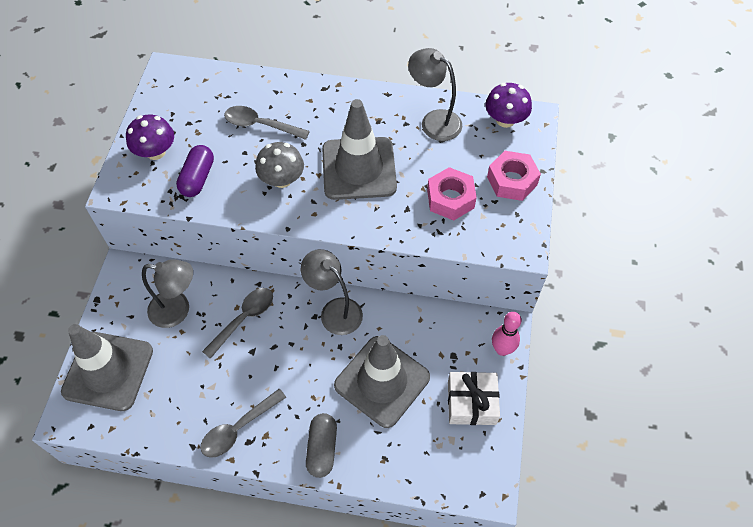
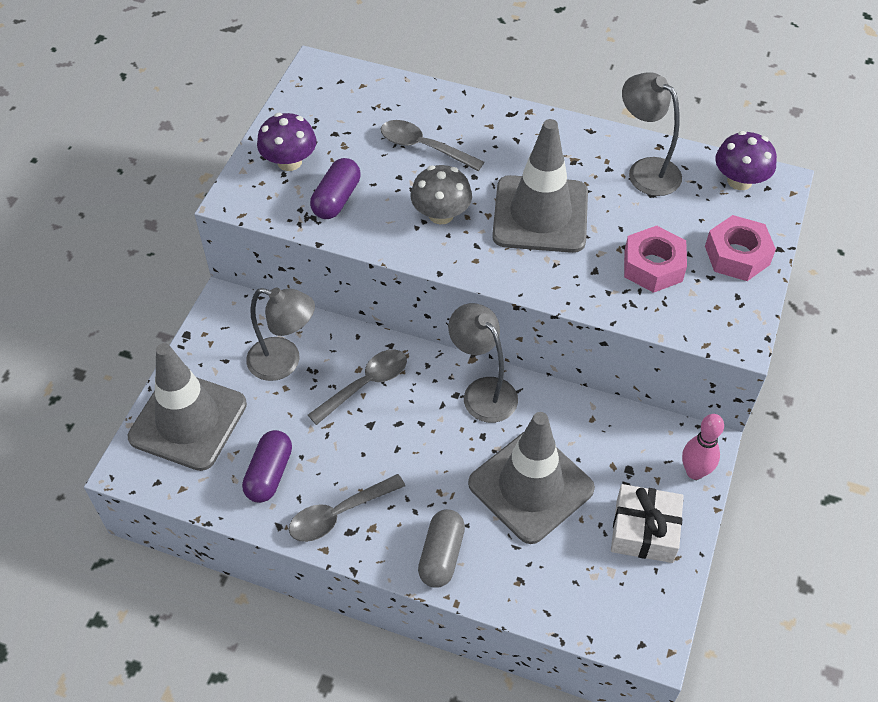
camera: 10 degrees right, 5 degrees down
none -> purple capsule [242,430,292,503]

